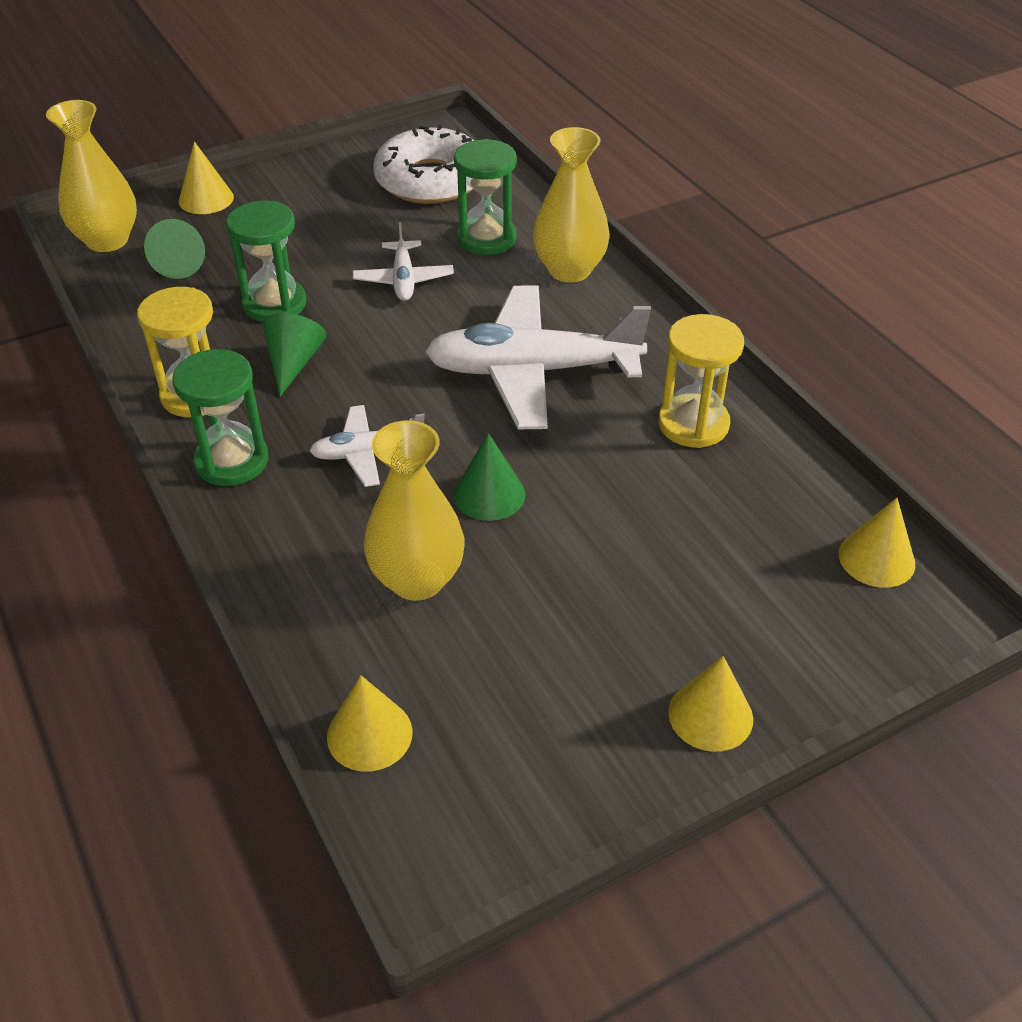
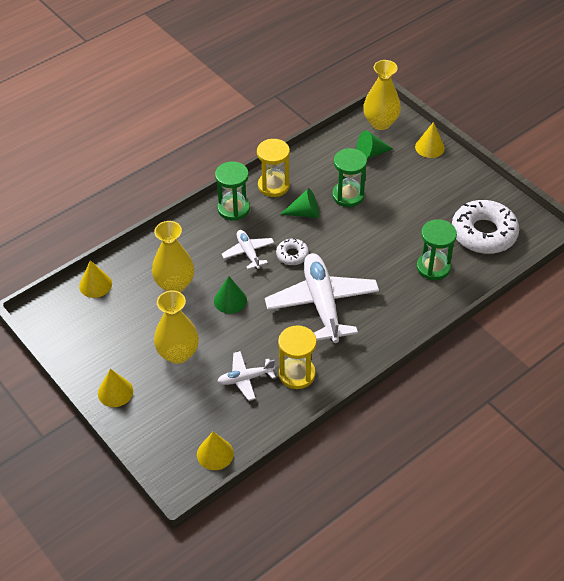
camera: 80 degrees right, 5 degrees up
white plane [353,222,454,301] -> white plane moved to [217,351,276,401]
yellow vase [533,127,609,283] -> yellow vase moved to [154,290,199,364]
none -> white donut [276,238,309,265]

